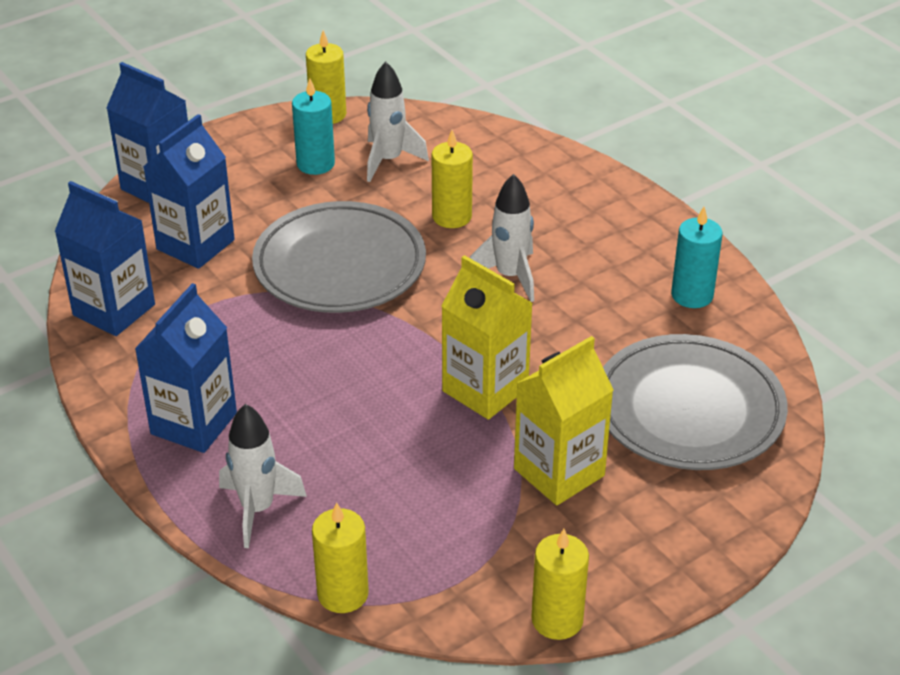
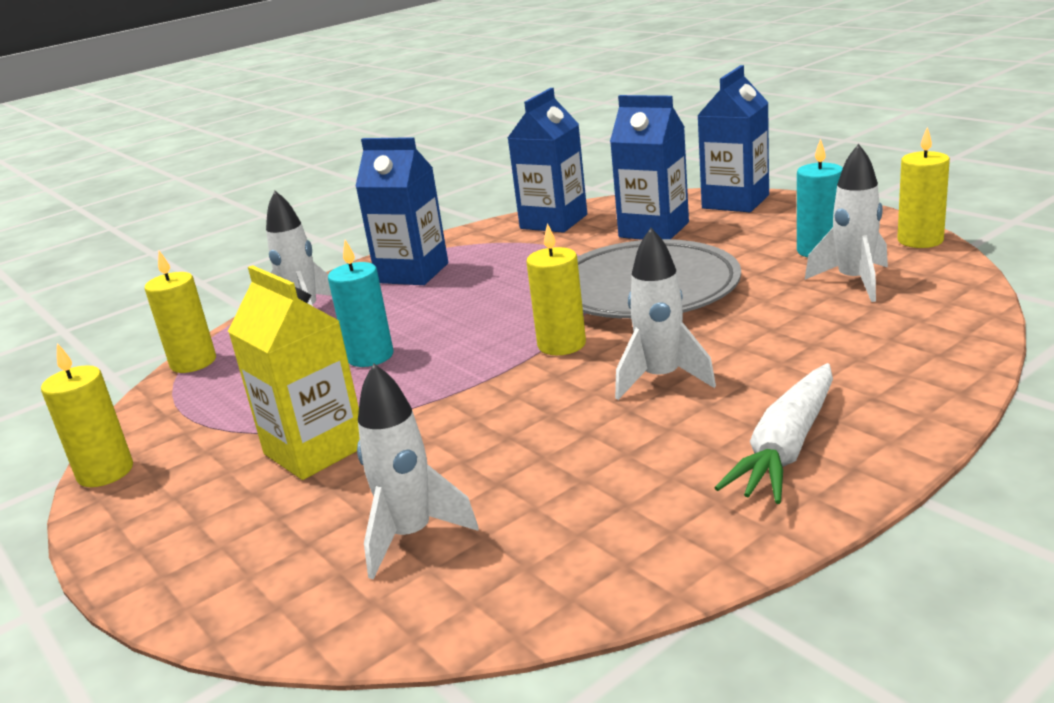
camera: 90 degrees right, 15 degrees down
yellow candle [432,130,473,228] -> yellow candle moved to [526,223,586,355]
yellow carton [441,255,533,420] -> none
grey plate [603,334,788,470] -> white rocket [357,363,479,579]
turquoise candle [671,207,723,308] -> turquoise candle moved to [328,240,393,367]
none -> white carrot [715,363,833,504]

